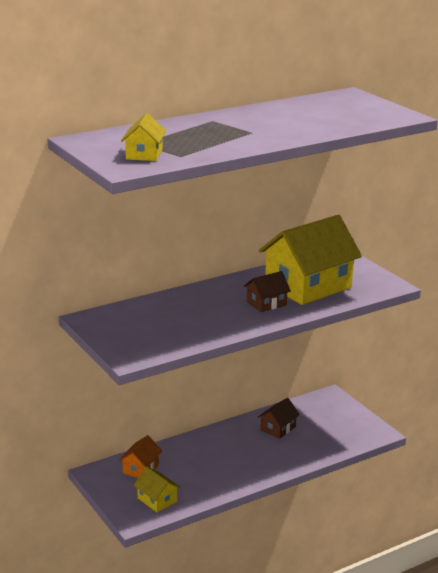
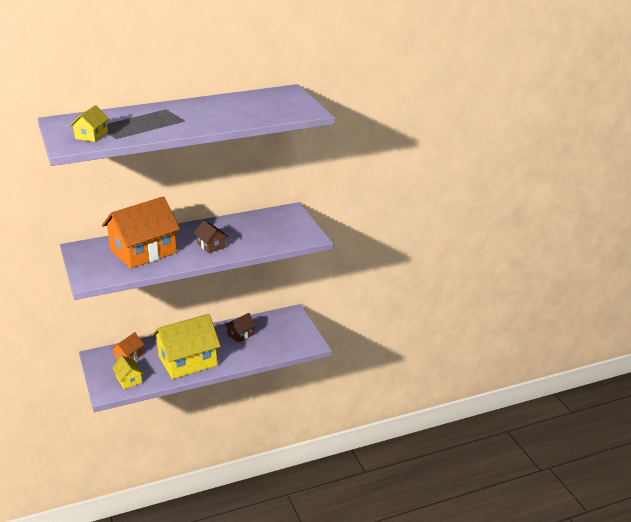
camera: 10 degrees right, 5 degrees up
brown house [244,271,291,312] -> brown house turned 75 degrees clockwise [194,220,228,253]
yellow house [259,215,362,305] -> yellow house moved to [152,314,221,379]
none -> orange house [102,196,180,269]

